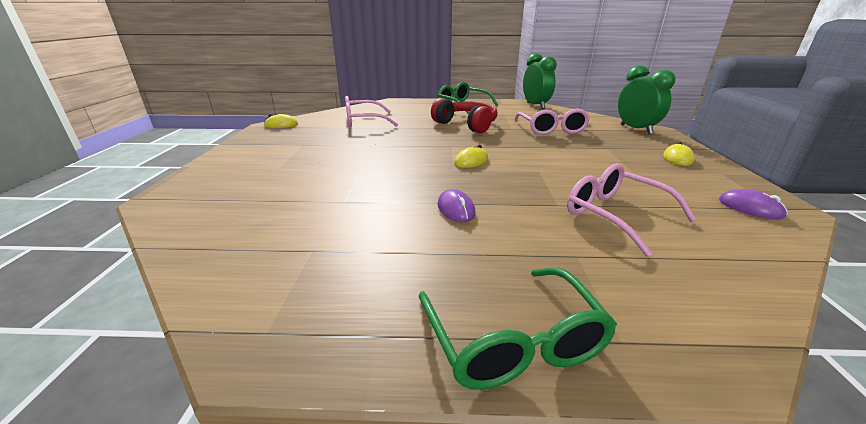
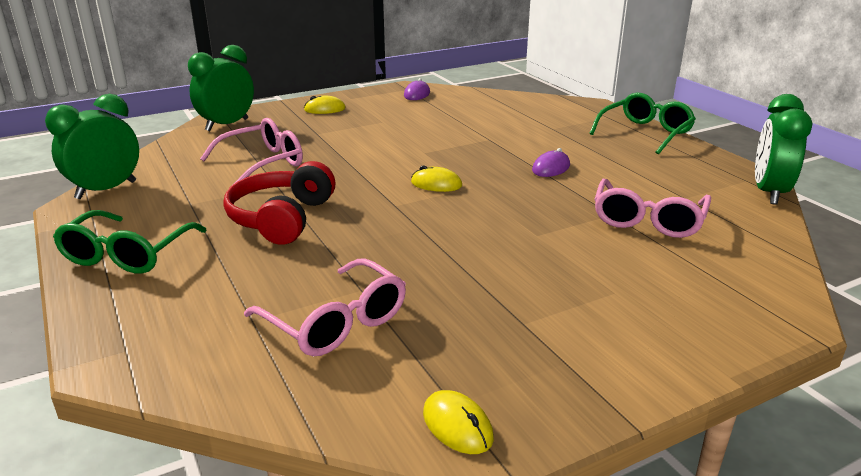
camera: 120 degrees left, 0 degrees up
pink glasses [567,163,697,257] -> pink glasses moved to [594,179,711,238]
none -> green clock [755,94,813,204]

